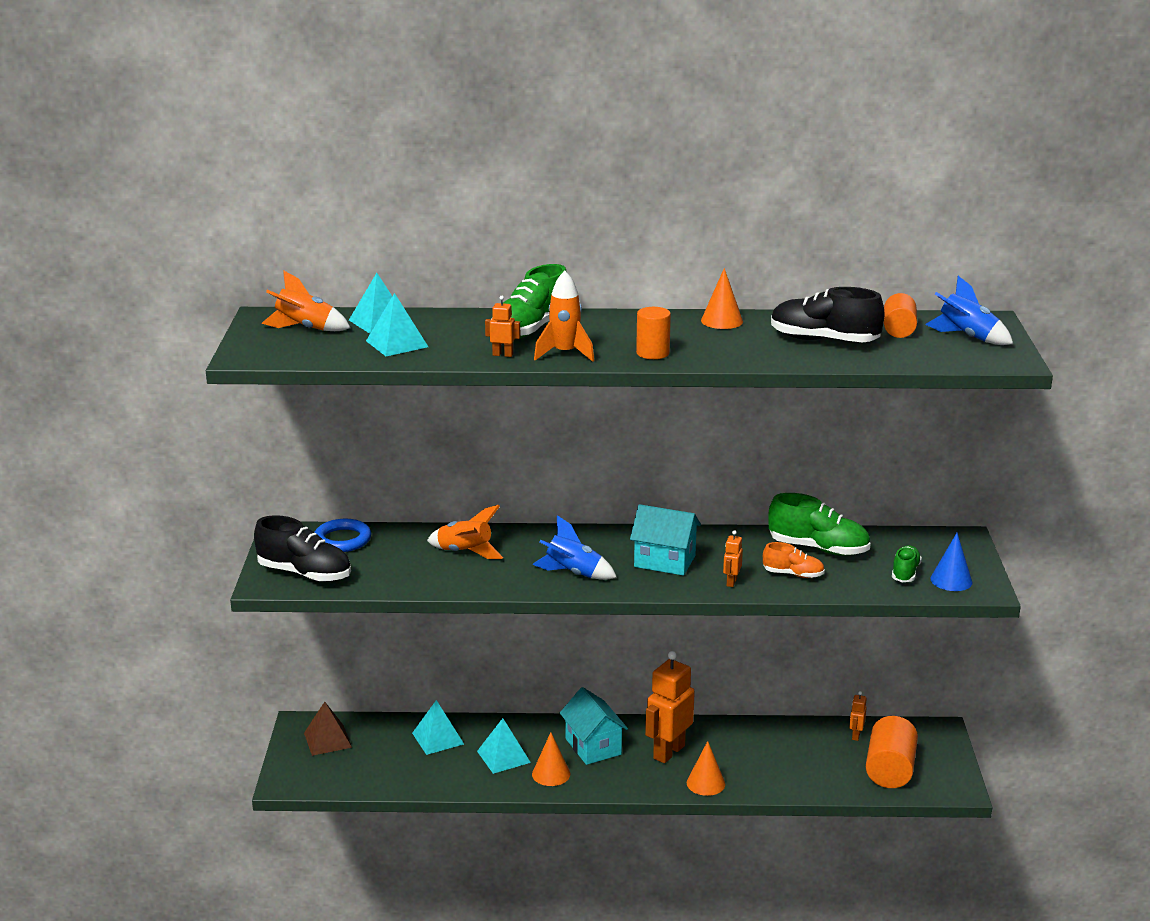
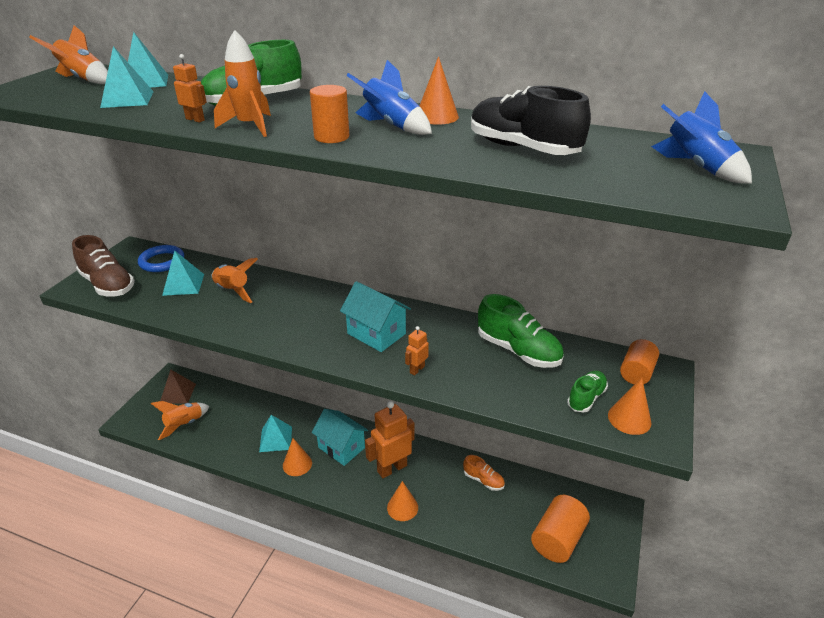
camera: 20 degrees right, 10 degrees up
black shoe [254,515,351,582] -> brown shoe [72,235,135,296]
turquoise pyramid [412,700,464,755] -> turquoise pyramid moved to [162,251,204,296]
blue rocket [532,515,617,580] -> blue rocket moved to [347,60,432,135]
turquoise house [560,687,628,765] -> turquoise house turned 45 degrees counterclockwise [312,409,368,466]
orange shoe [763,542,825,578] -> orange shoe moved to [463,455,505,491]
orange robot [849,691,867,741] -> none
orange cylinder [884,293,917,338] -> orange cylinder moved to [620,339,659,385]
blue cone [930,533,972,591] -> orange cone [608,378,651,435]
none -> orange rocket [151,401,210,440]

